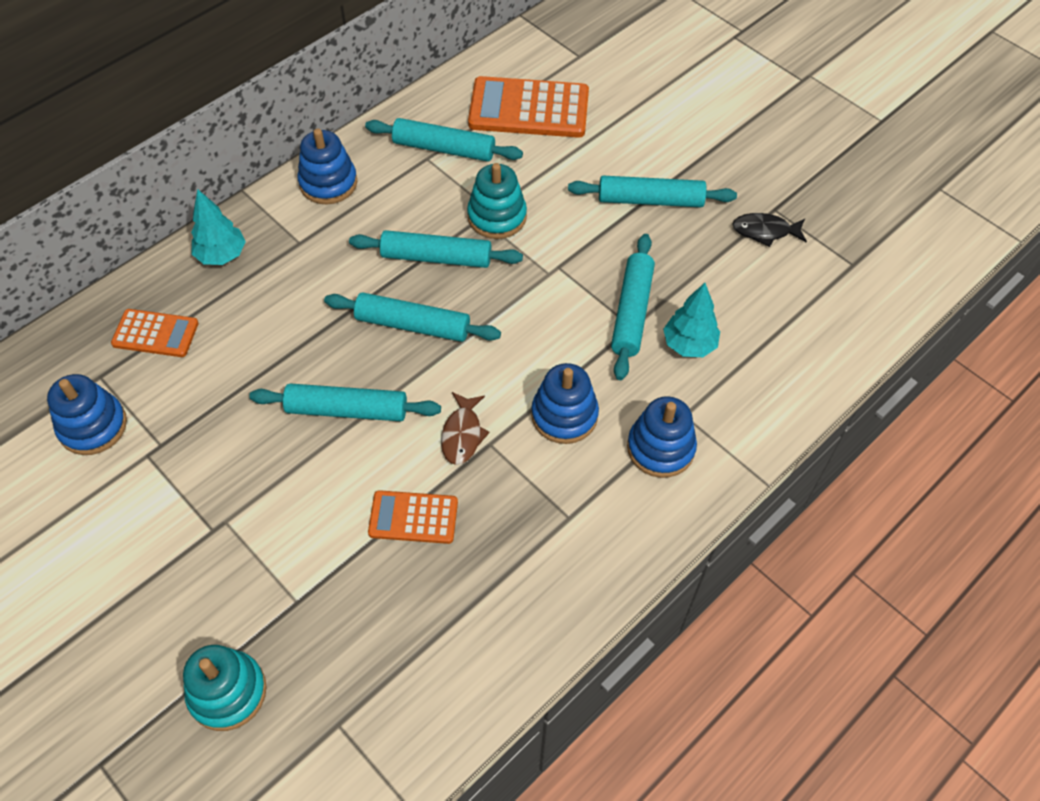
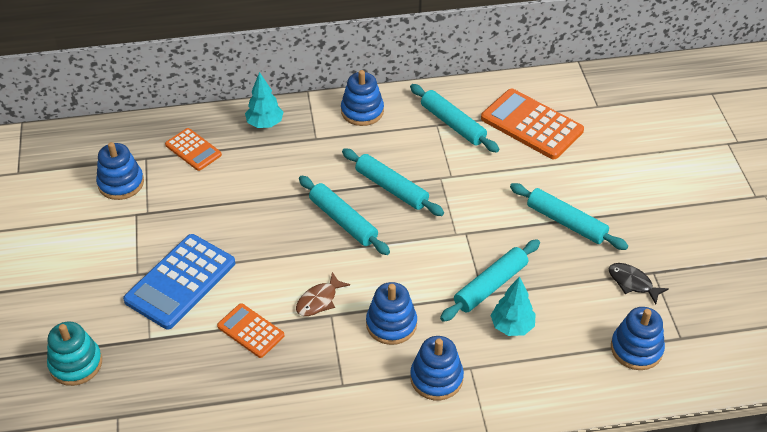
camera: 35 degrees right, 10 degrees down
turquoise rolling pin [249,383,441,421] -> none
turquoise stacking toy [467,163,527,239] -> none
none -> blue calculator [123,234,235,330]
none -> blue stacking toy [611,307,665,370]

